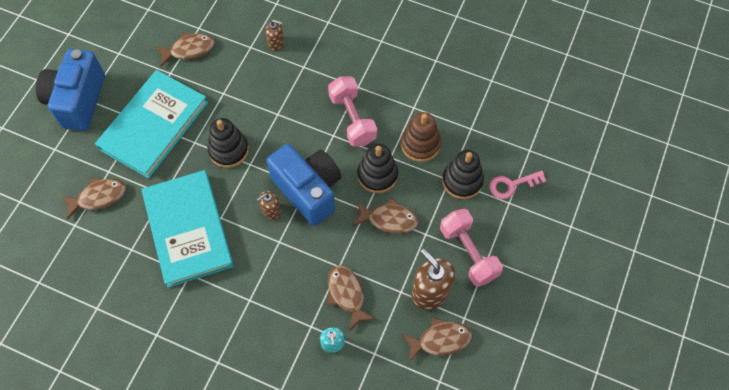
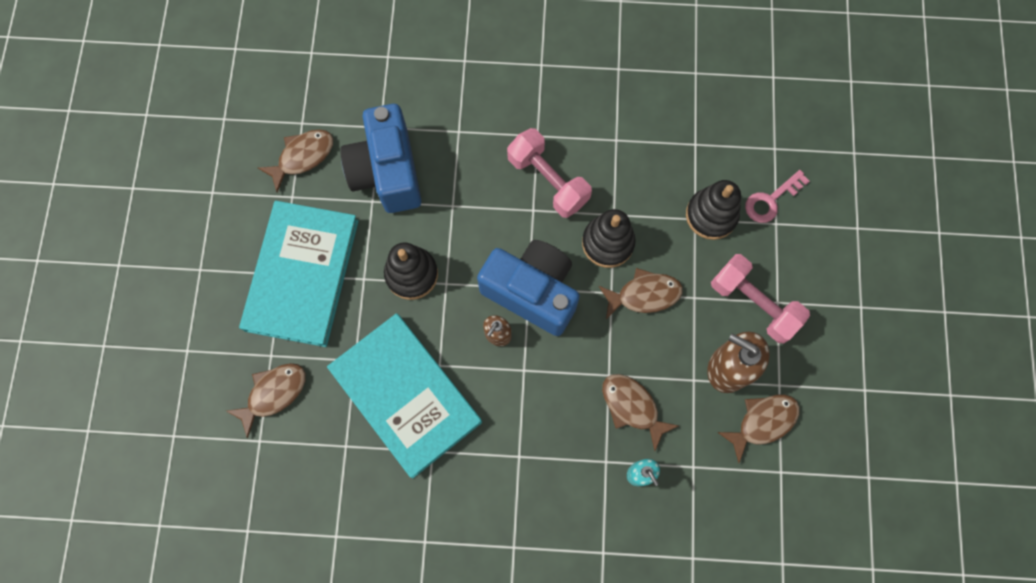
camera: 20 degrees left, 10 degrees up
blue camera [36,49,105,131] -> blue camera moved to [340,104,421,213]
brown soap dispenser [265,19,284,51] -> none
brown stacking toy [401,112,441,162] -> none

